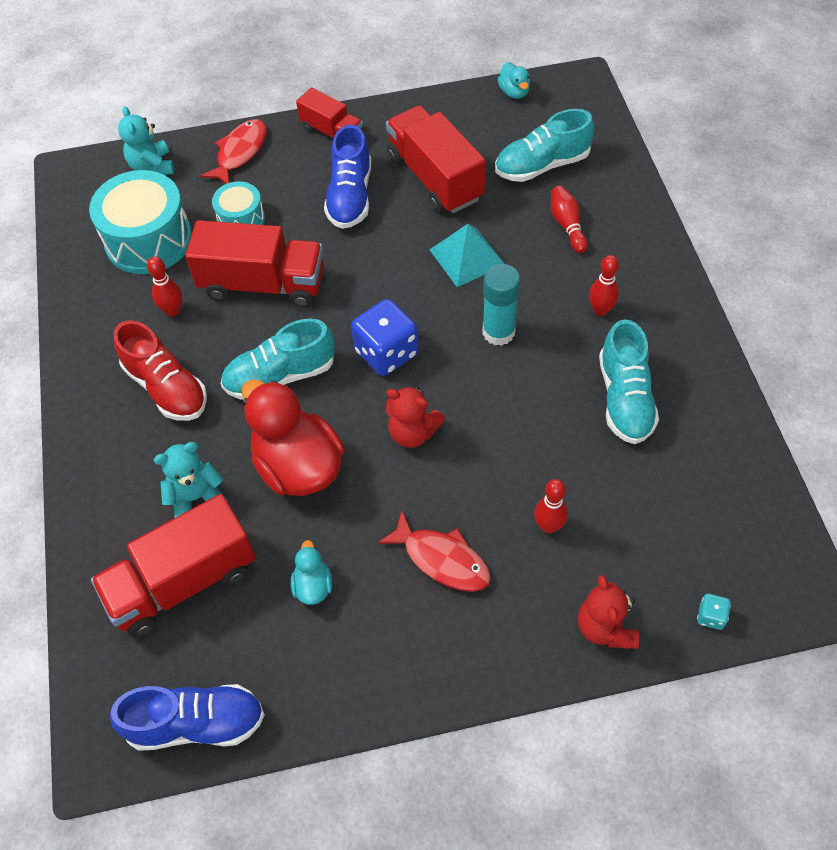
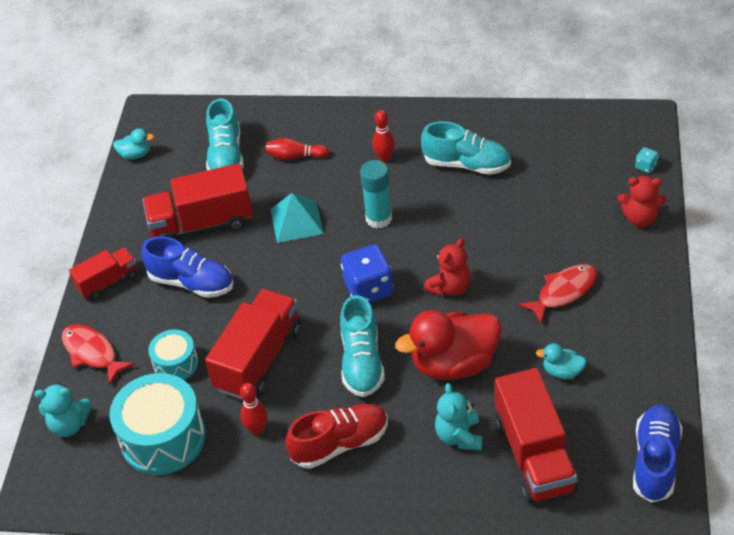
camera: 70 degrees left, 10 degrees down
red bowling pin [534,479,568,534] -> none

